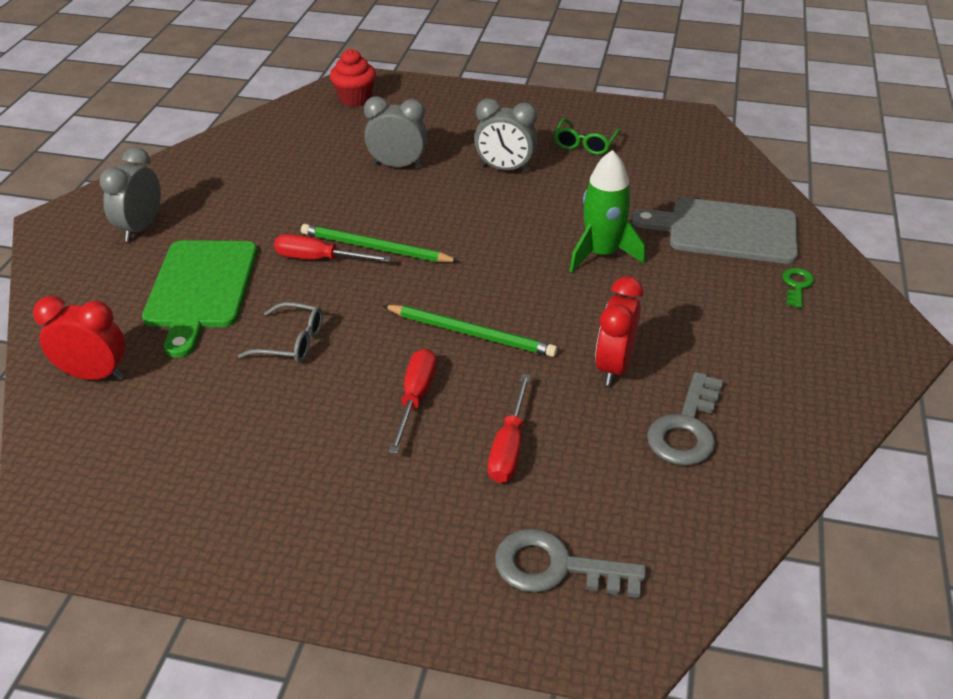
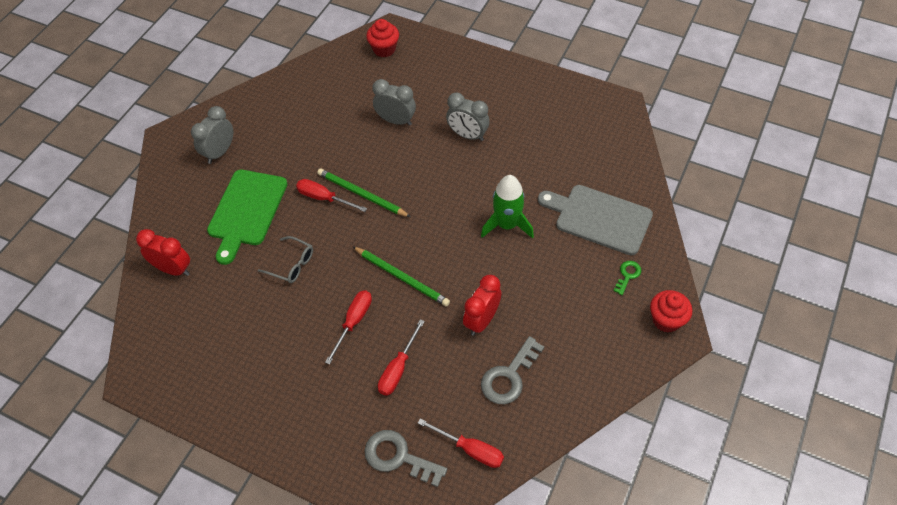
camera: 15 degrees right, 15 degrees up
green glasses [554,118,621,155] -> none
none -> red screwdriver [418,419,504,468]
none -> red cupcake [650,290,692,333]

